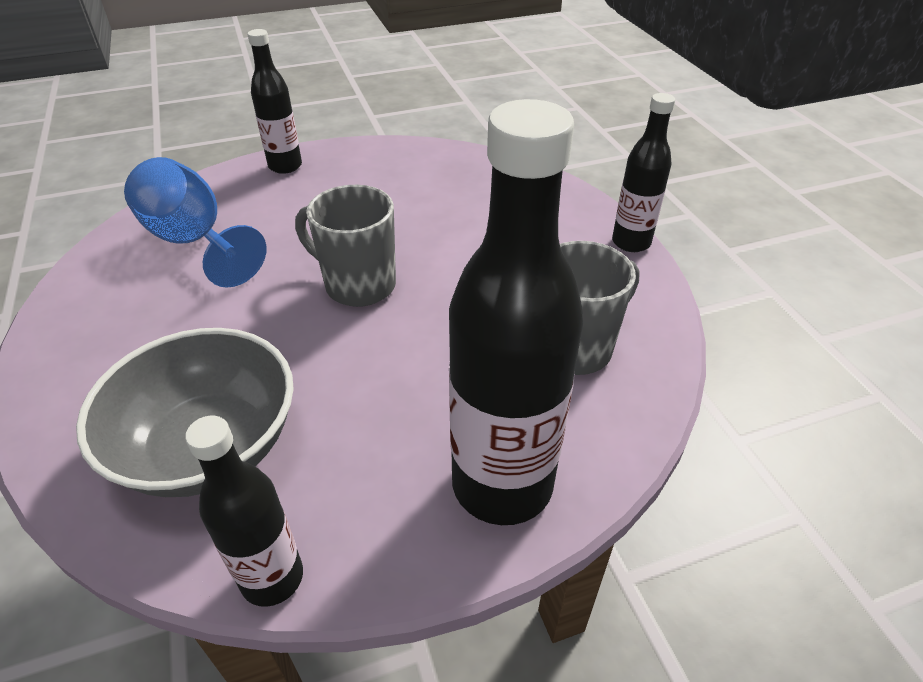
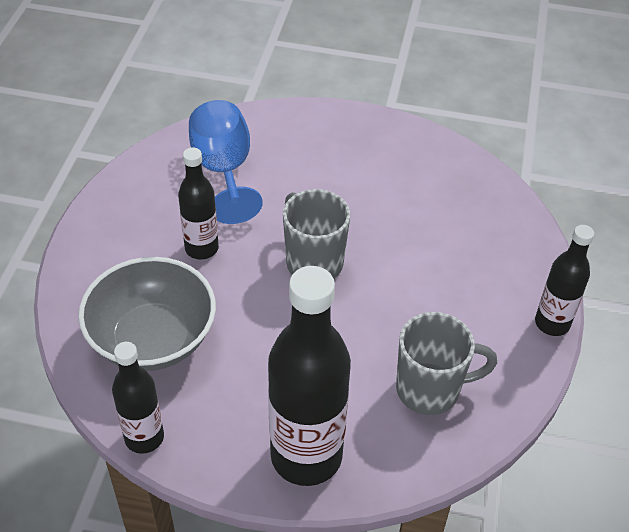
camera: 30 degrees right, 5 degrees up
black bottle [247,29,302,174] -> black bottle moved to [178,148,219,260]

